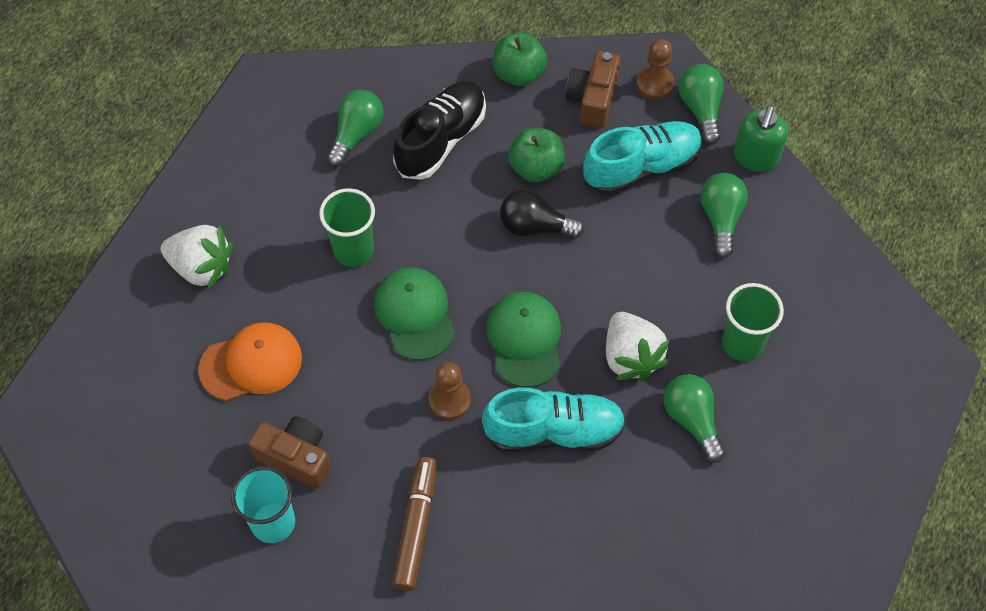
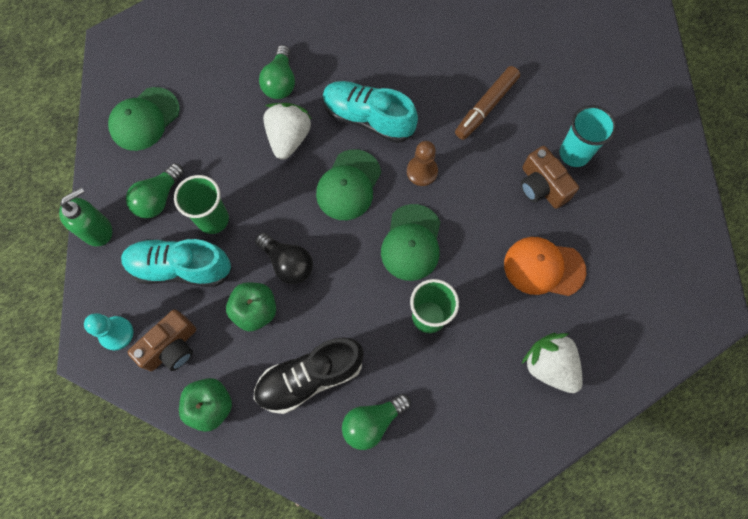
camera: 150 degrees left, 10 degrees up
brown pawn [636,39,674,100] -> turquoise pawn [84,313,133,350]
green light bulb [679,64,724,144] -> none
green cup [722,283,784,362] -> green cup moved to [174,175,229,234]
none -> green cap [108,87,180,151]

